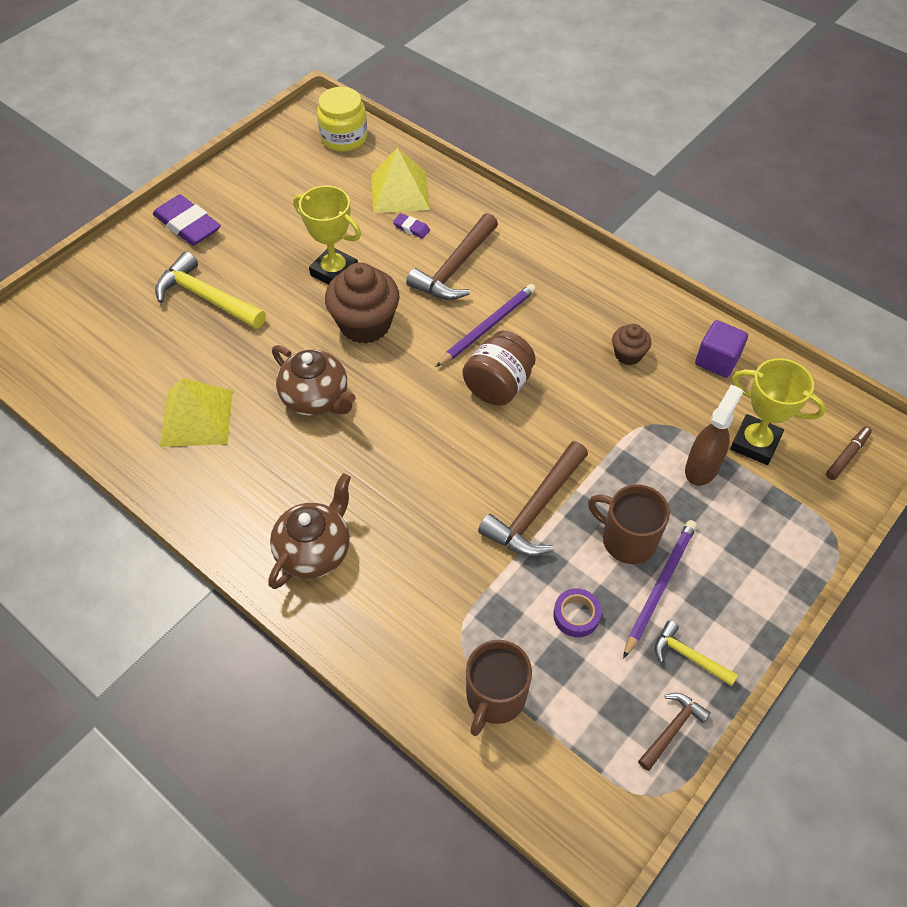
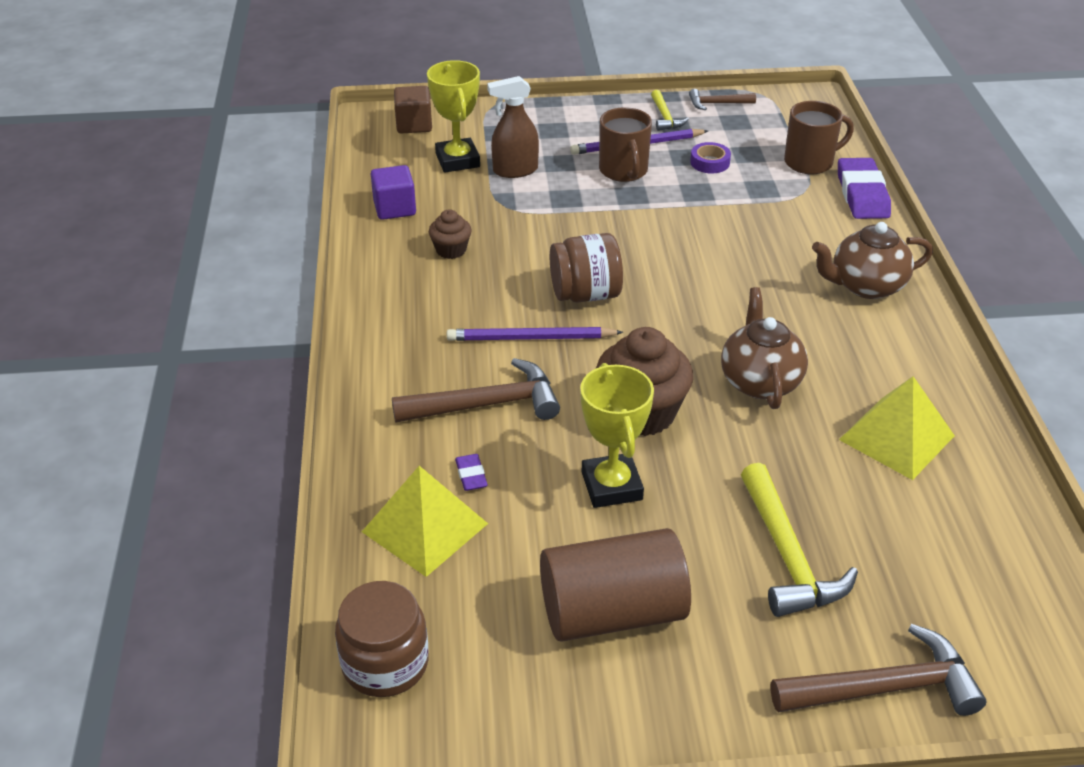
camera: 135 degrees left, 15 degrees down
purple eraser [153,194,221,246] -> purple eraser moved to [838,158,891,219]
yellow jar [317,87,367,151] -> brown jar [335,581,429,697]
brown hammer [478,441,588,556] -> brown hammer moved to [770,624,986,716]
brown marker [826,426,872,480] -> brown cube [394,86,432,134]
none -> brown cylinder [540,528,691,642]

